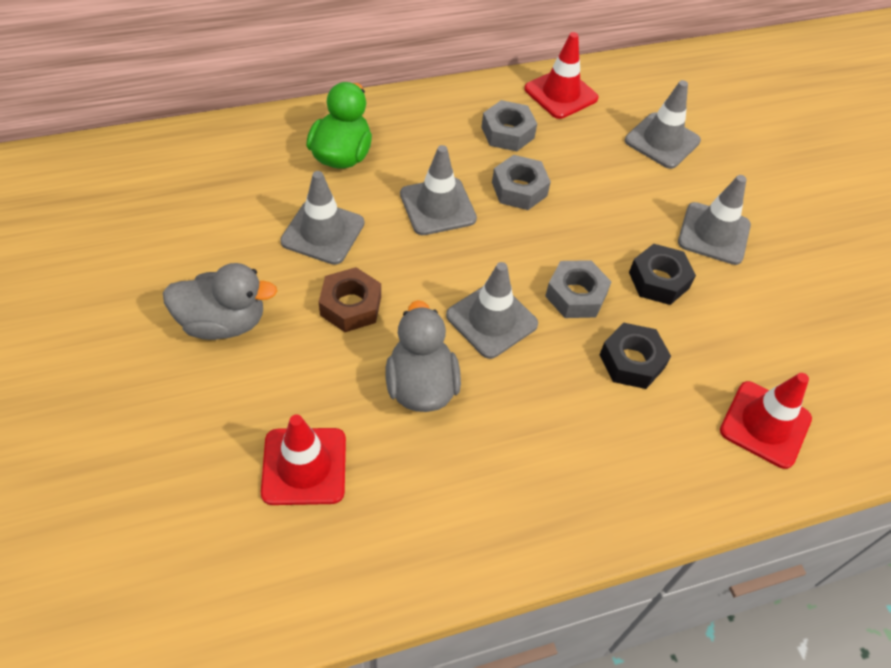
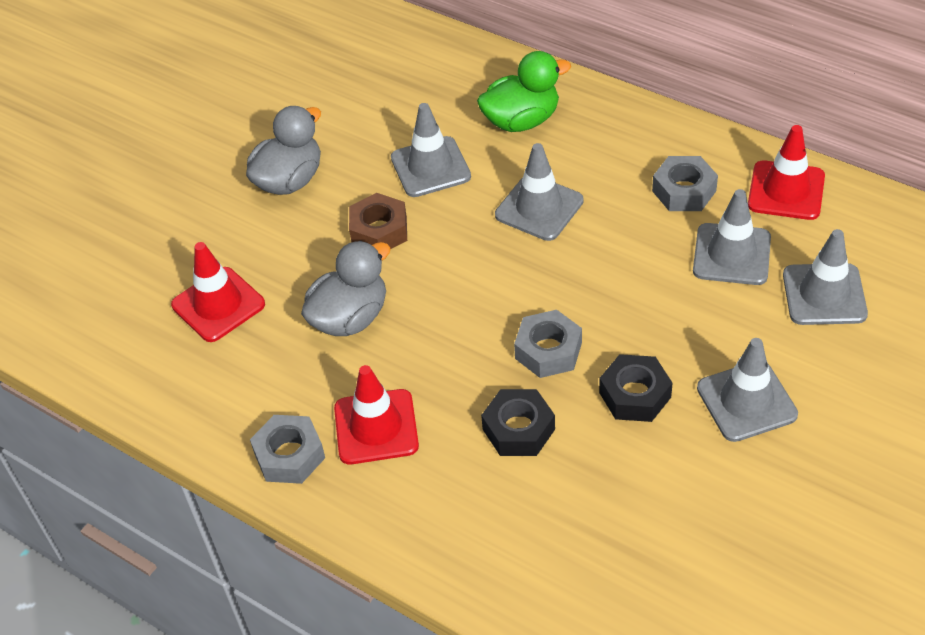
camera: 60 degrees right, 5 degrees down
grey duck [163,263,277,340] -> grey duck turned 105 degrees counterclockwise [246,106,321,195]
grey traffic cone [446,262,538,359] -> grey traffic cone moved to [693,189,771,285]
grey nut [492,155,551,210] -> grey nut moved to [250,415,325,484]
red traffic cone [720,373,812,469] -> red traffic cone moved to [334,365,419,464]

